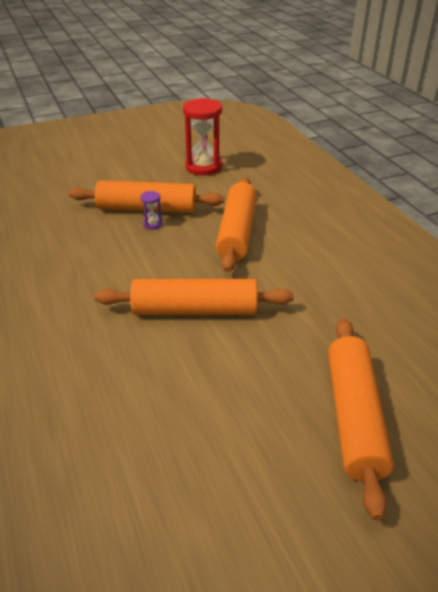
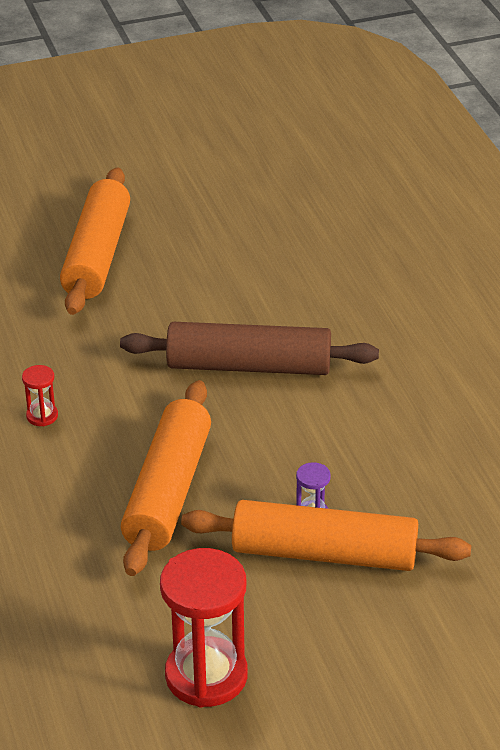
camera: 175 degrees left, 0 degrees up
orange rolling pin [95,279,294,315] -> brown rolling pin [120,322,379,375]
none -> red hourglass [22,365,58,426]

